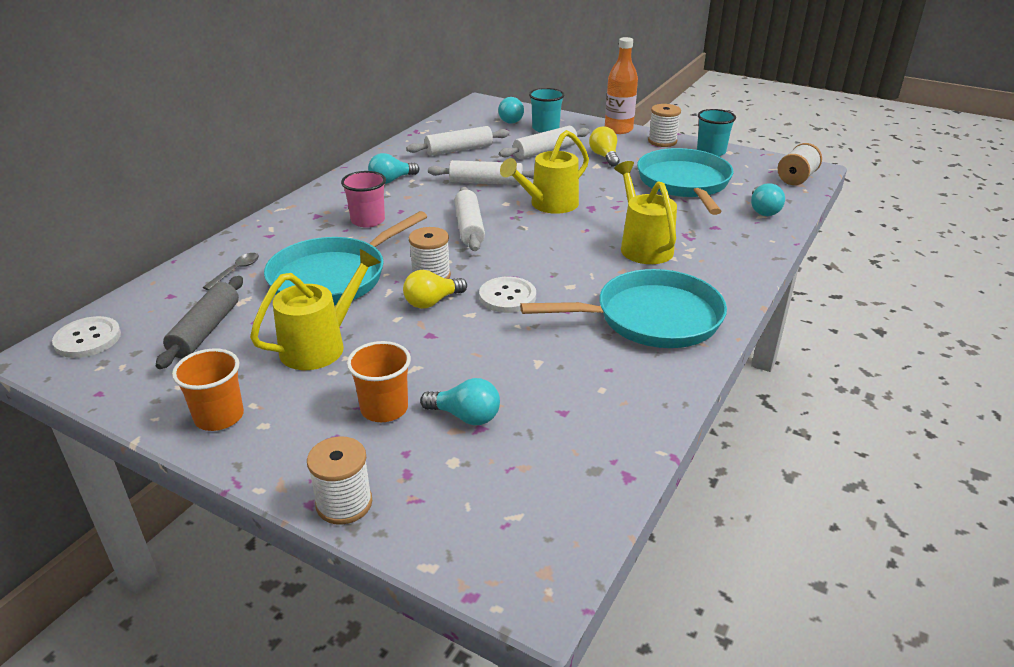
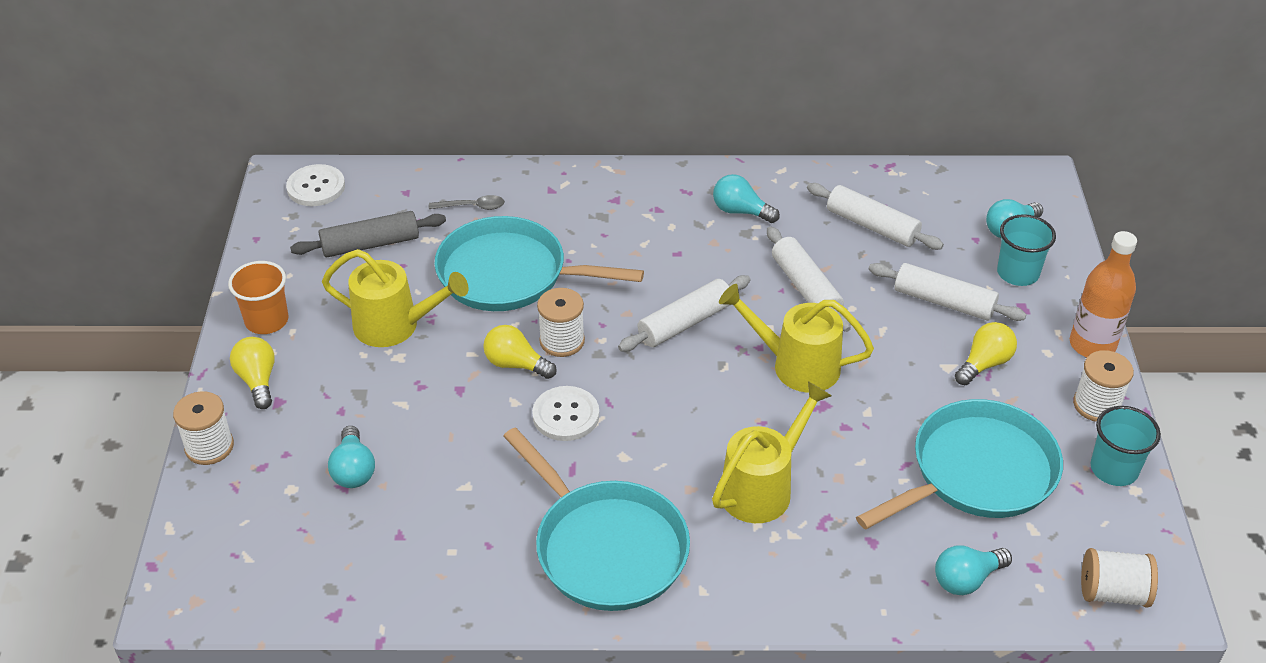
camera: 60 degrees right, 10 degrees up
pink cup [341,171,386,228] -> none
orange cup [347,341,411,422] -> none
none -> yellow light bulb [230,337,275,409]

